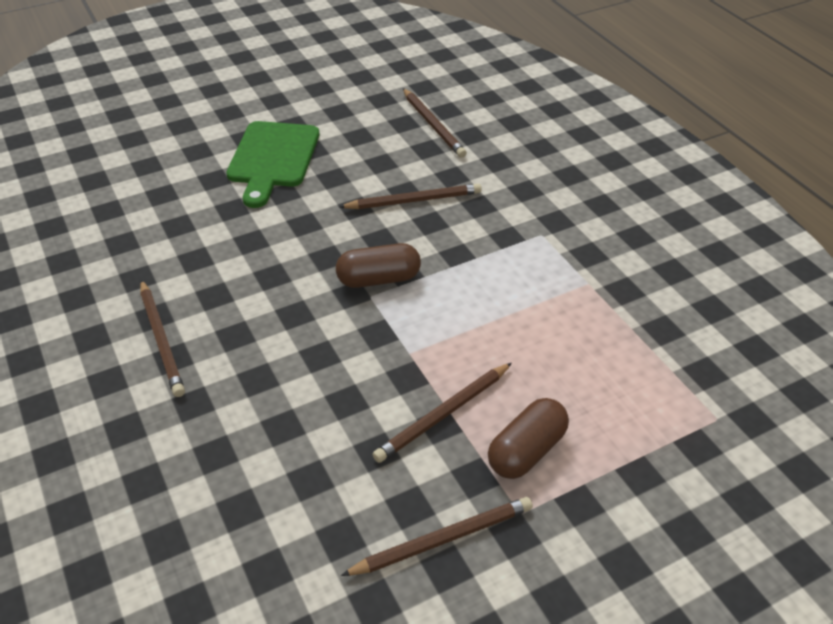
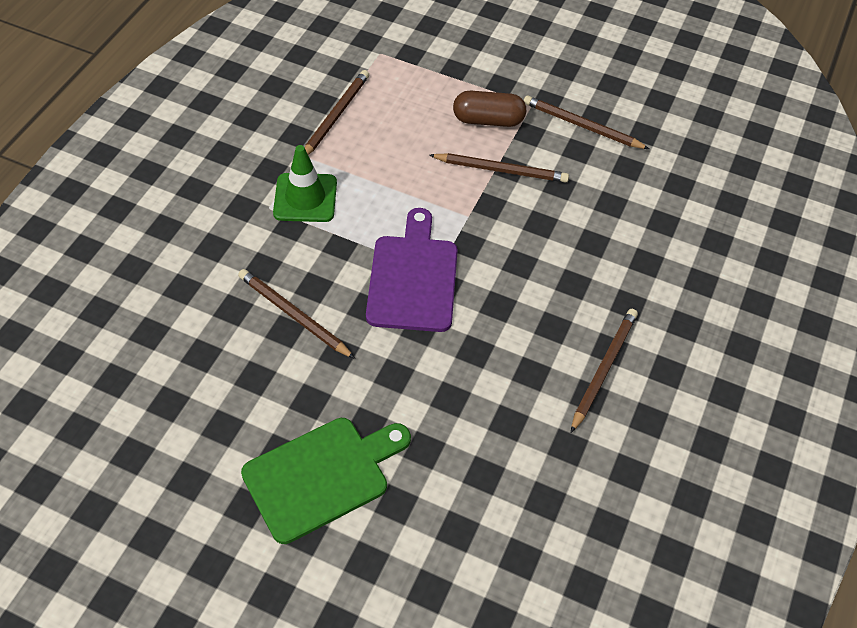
camera: 130 degrees left, 10 degrees up
brown capsule [336,243,421,288] -> purple cutting board [366,208,458,332]
brown pencil [403,88,467,158] -> brown pencil moved to [305,70,369,155]
none -> green traffic cone [273,145,337,222]

